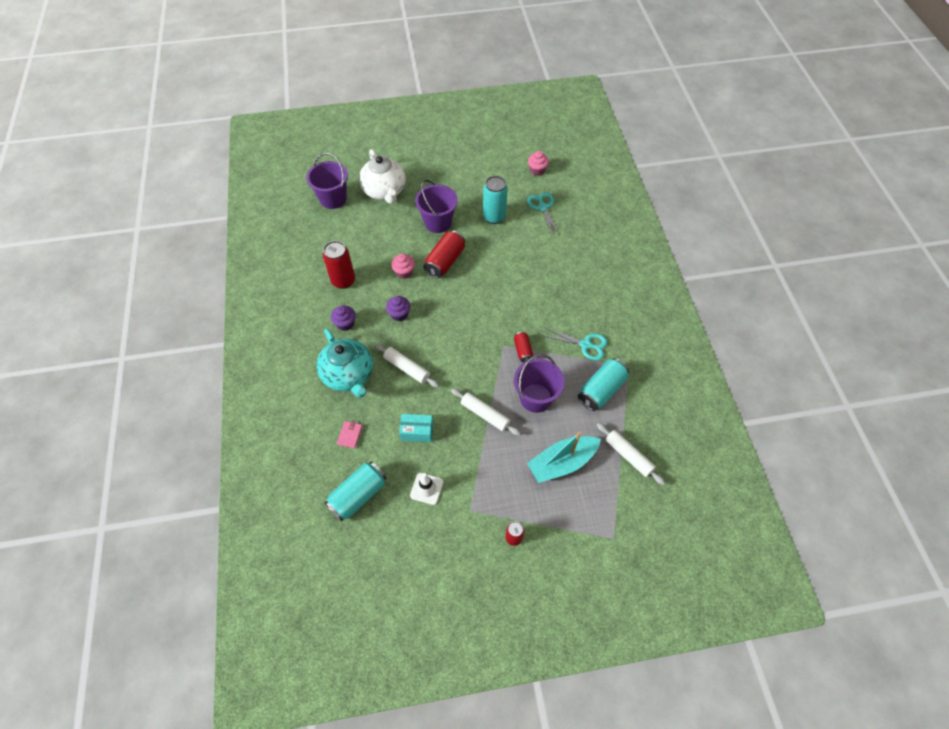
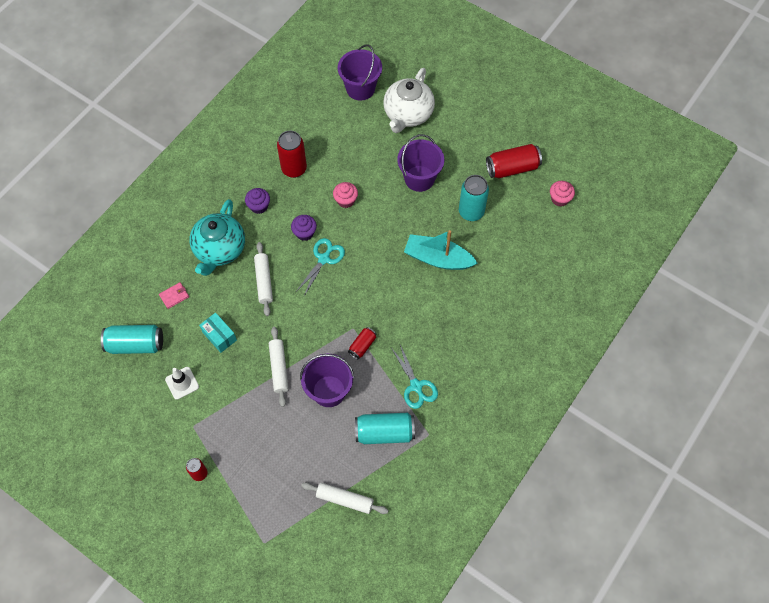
camera: 45 degrees right, 5 degrees up
red can [423,230,465,279] -> red can moved to [486,144,542,178]
turquoise scissors [527,193,559,236] -> turquoise scissors moved to [297,238,345,296]
turquoise boat [527,431,601,483] -> turquoise boat moved to [404,230,478,270]
white rolling pin [597,423,665,485] -> white rolling pin turned 75 degrees counterclockwise [301,482,389,514]

